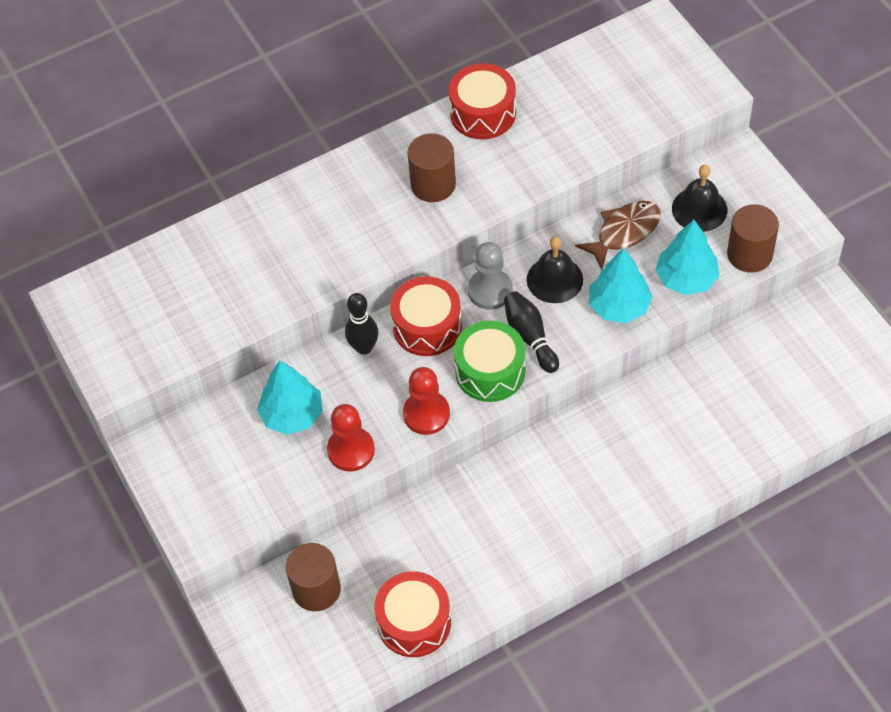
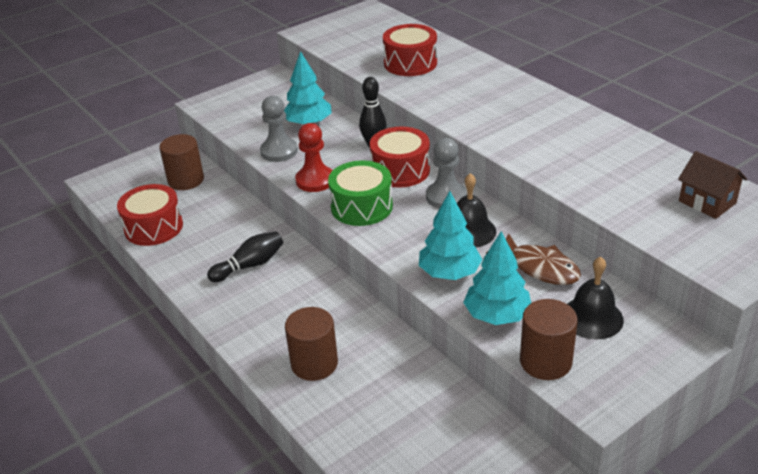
camera: 80 degrees right, 20 degrees down
red pawn [327,404,375,472] -> grey pawn [260,96,298,162]
brown cylinder [407,133,456,202] -> brown cylinder moved to [285,307,338,381]
red drum [449,63,516,140] -> red drum moved to [383,24,437,76]
black bowling pin [504,291,559,373] -> black bowling pin moved to [207,231,283,282]
none -> brown house [678,151,747,219]

